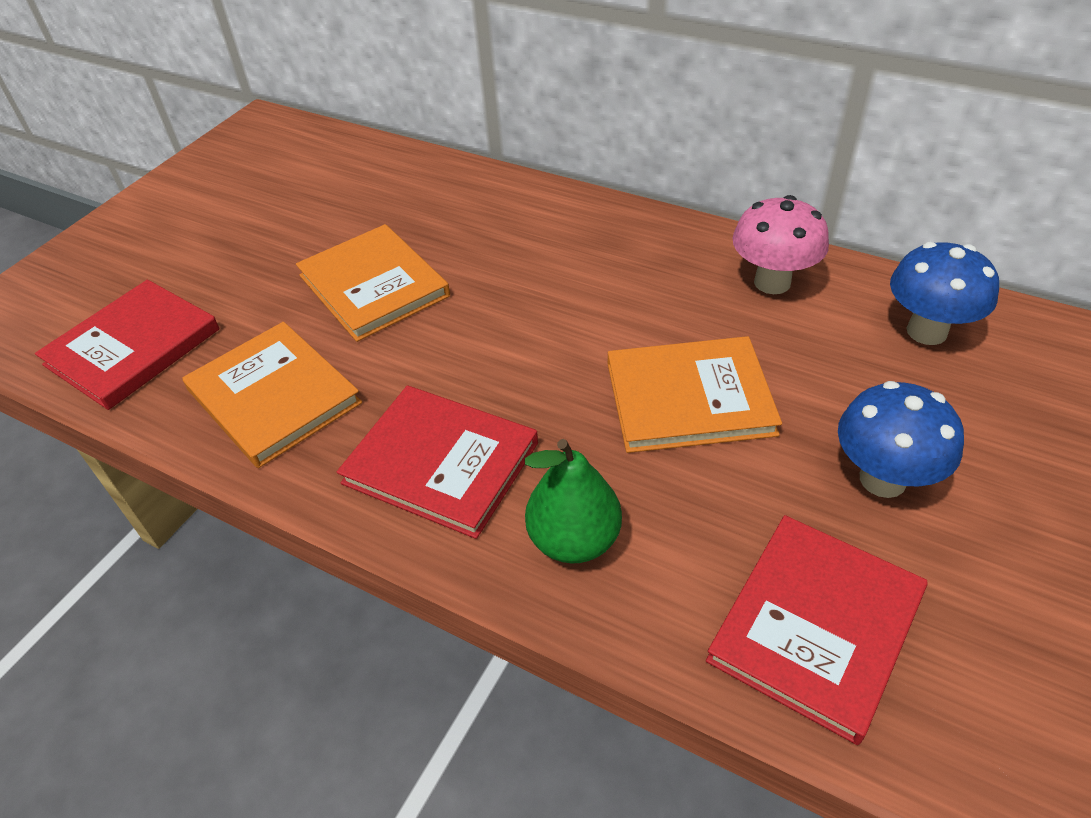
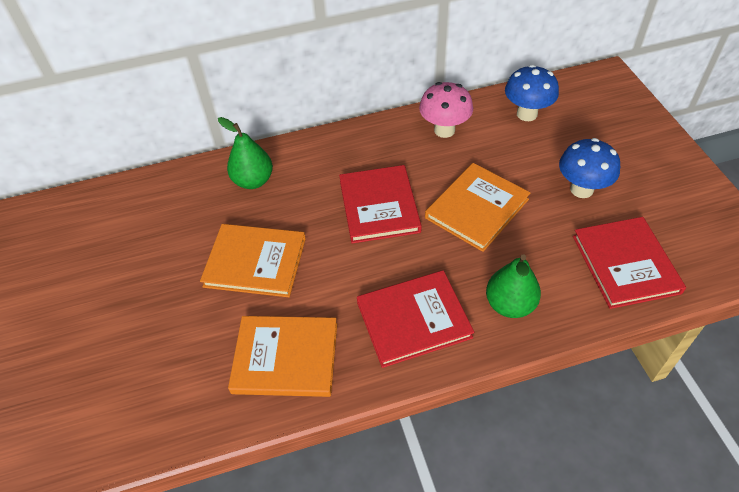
camera: 45 degrees left, 5 degrees up
red book [35,280,220,410] -> red book moved to [339,165,422,244]
none -> green pear [218,117,273,189]

